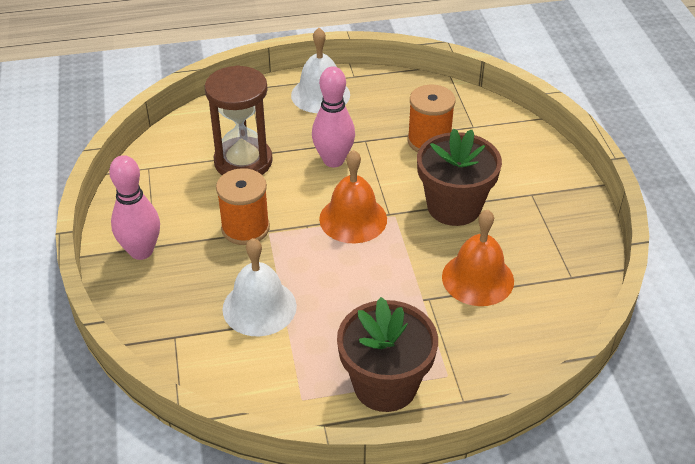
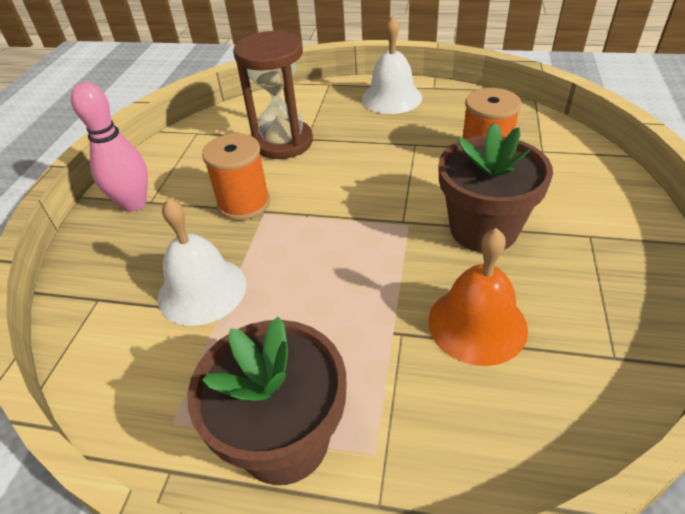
camera: 25 degrees right, 0 degrees up
pink bowling pin [312,66,355,167] -> none
orange bell [319,150,387,243] -> none

